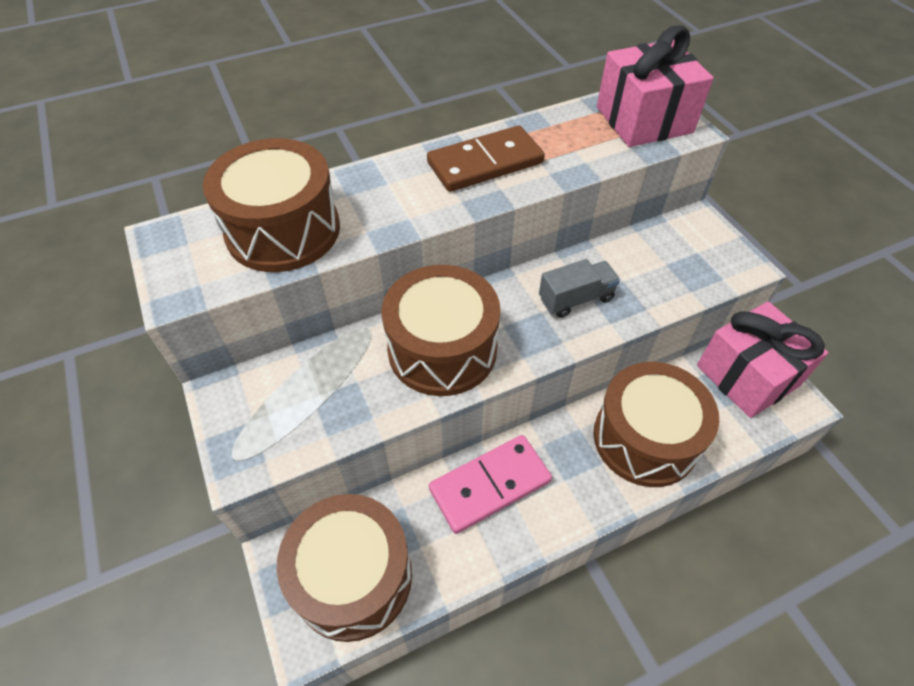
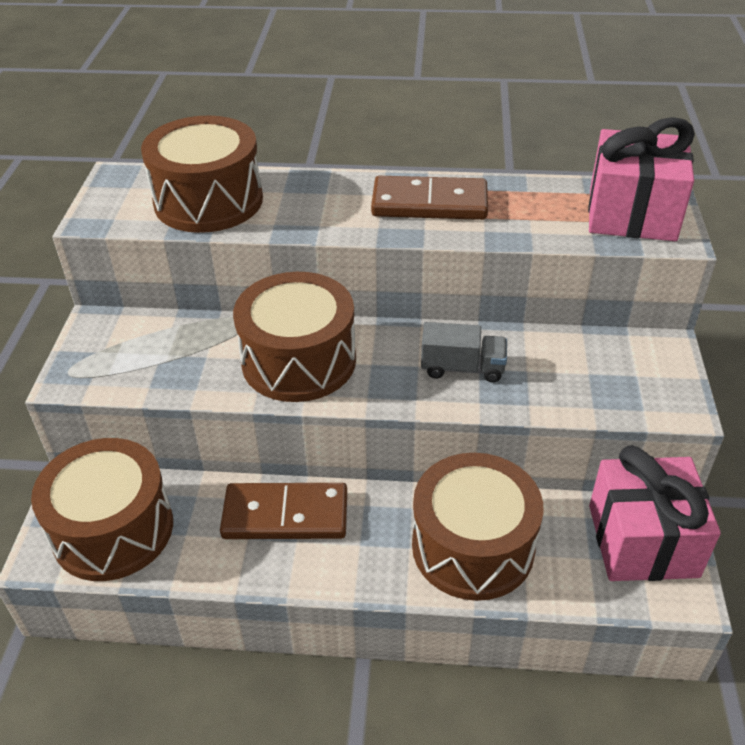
camera: 30 degrees right, 10 degrees down
pink domino [429,435,552,534] -> brown domino [220,483,347,539]

